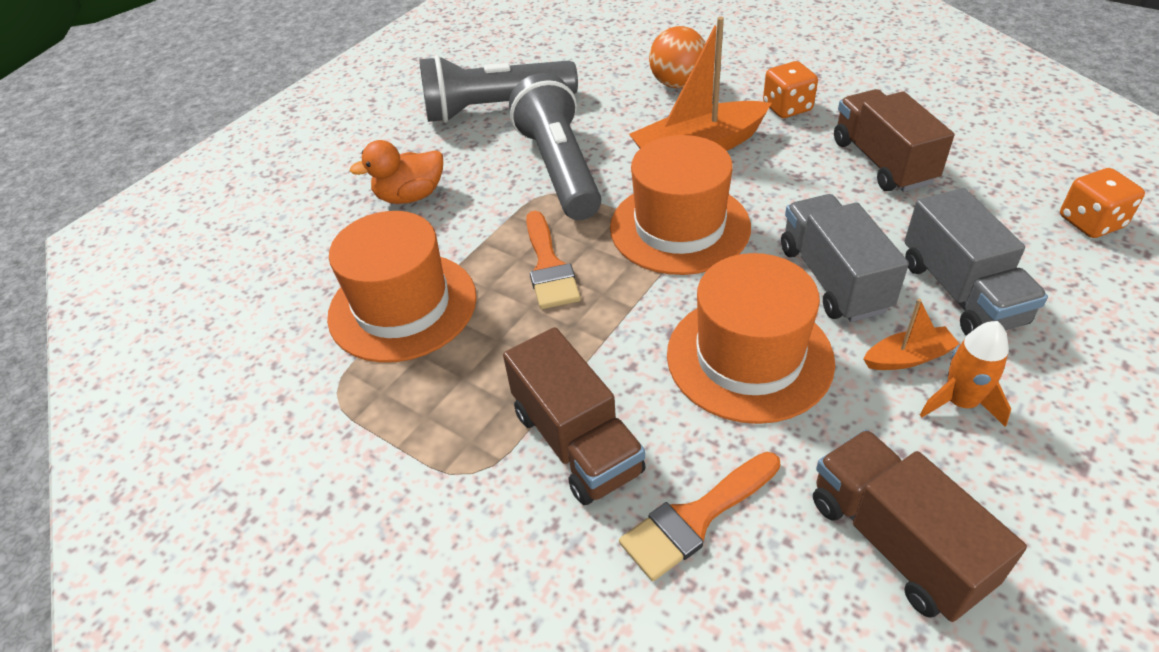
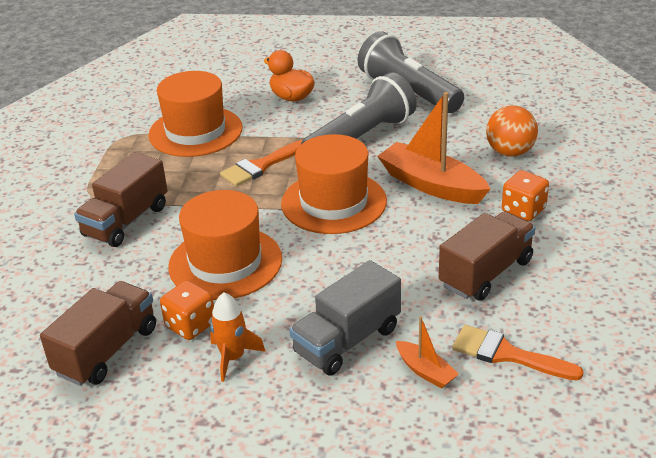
camera: 60 degrees right, 10 degrees down
orange brush [619,452,781,581] -> orange brush moved to [452,325,584,380]
grey truck [781,194,909,322] -> none
orange boat [864,299,959,370] -> orange boat moved to [396,316,459,389]
orange dice [1060,168,1145,238] -> orange dice moved to [160,280,214,340]

